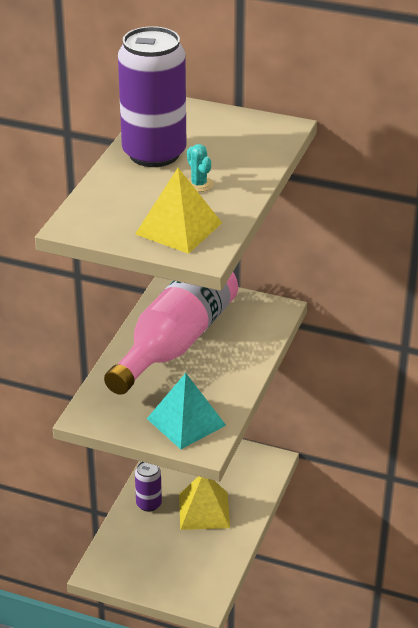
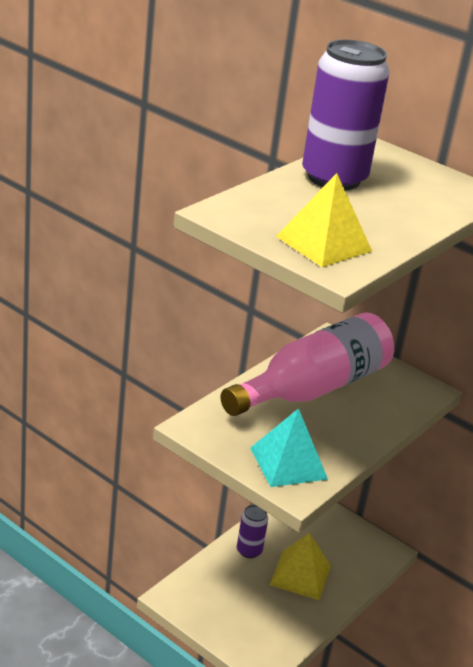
camera: 15 degrees right, 5 degrees down
turquoise cactus [187,144,213,192] -> none

